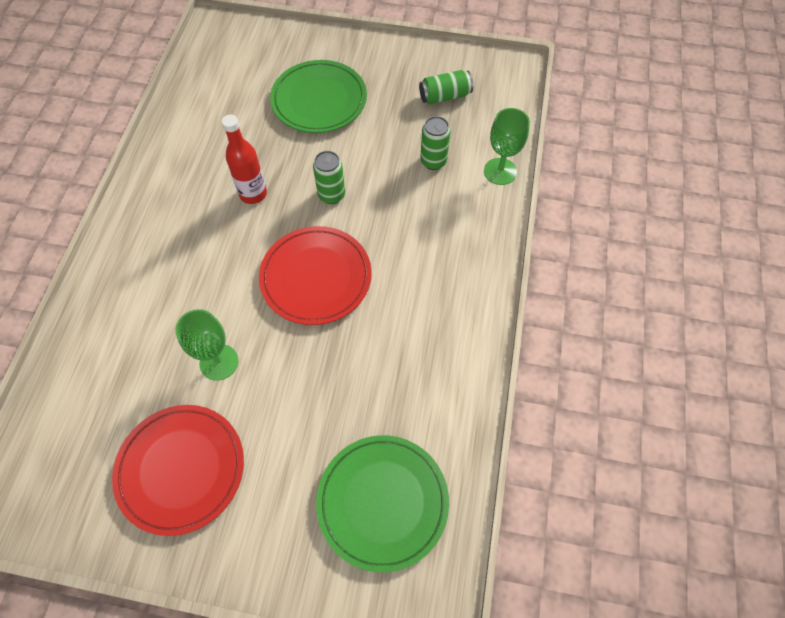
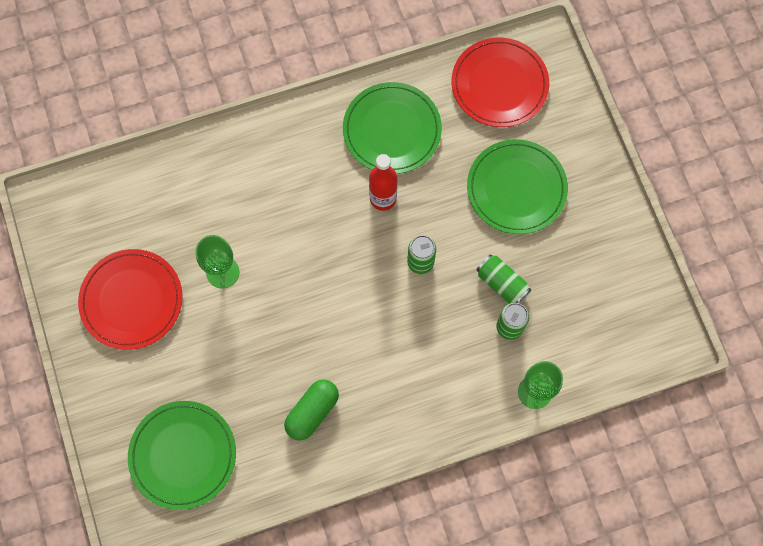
camera: 60 degrees right, 10 degrees up
red plate [259,226,372,325] -> red plate moved to [451,38,549,127]
green can [419,70,473,104] -> green can moved to [477,254,531,304]
none -> green capsule [284,379,339,441]
none -> green plate [343,82,442,174]

